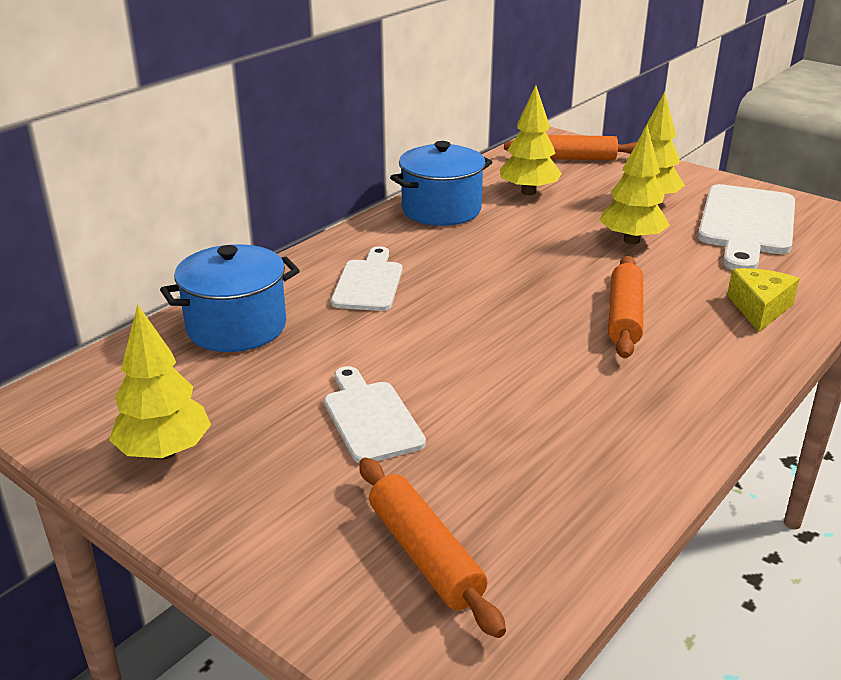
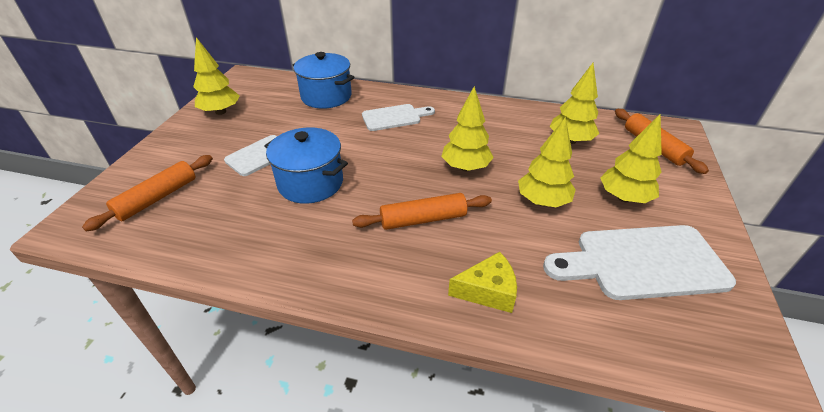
camera: 65 degrees right, 10 degrees up
blue pot [390,141,492,226] -> blue pot moved to [264,127,348,204]
none -> yellow tree [441,86,494,171]

